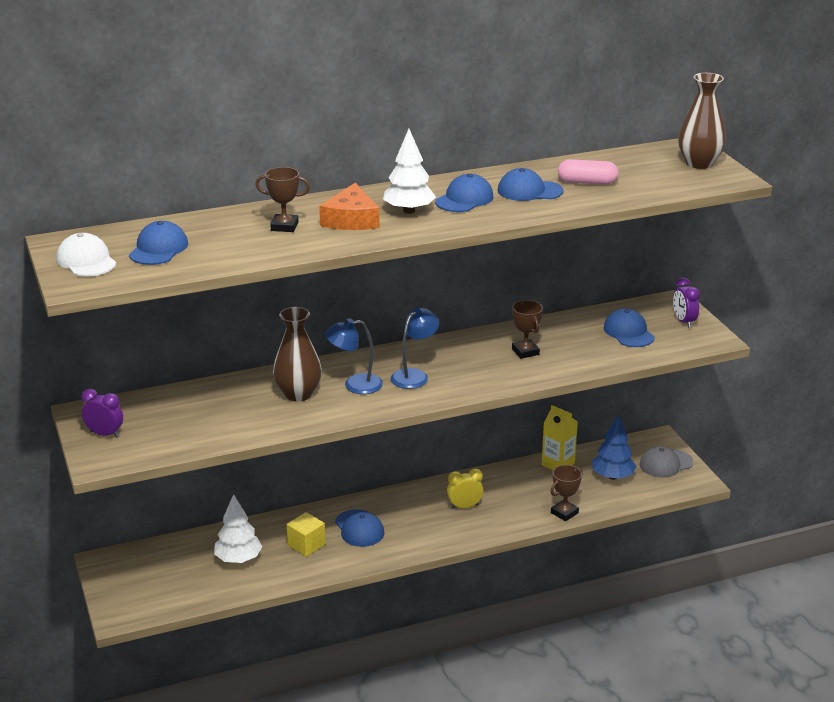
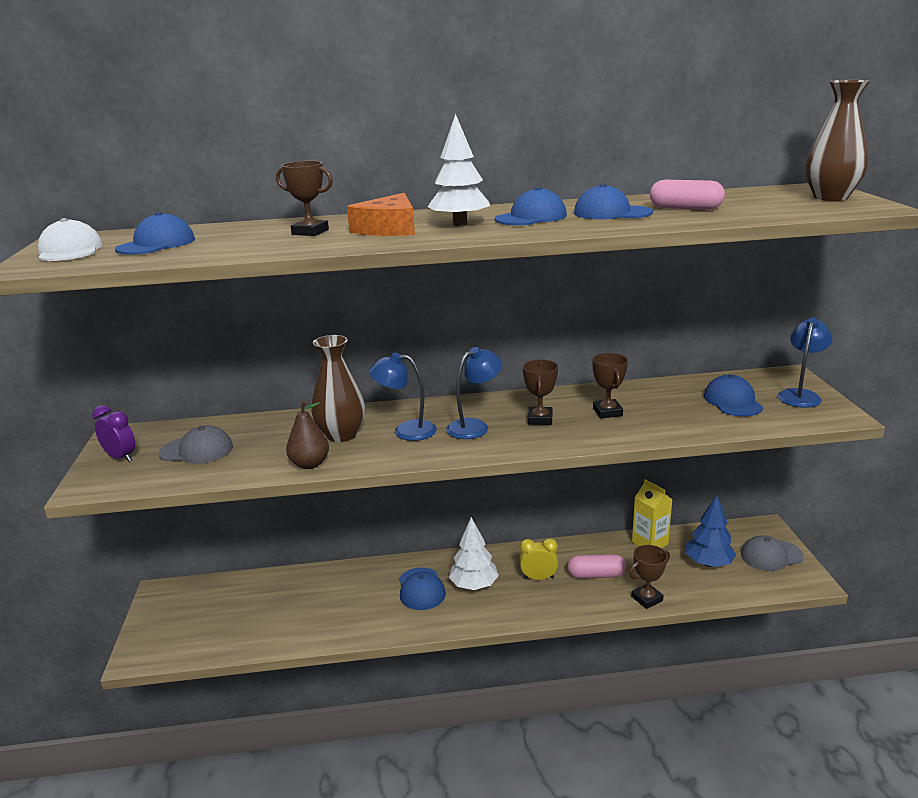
camera: 15 degrees right, 5 degrees down
white tree [214,494,263,563] -> white tree moved to [449,517,499,590]
yellow cube [287,512,326,557] -> none
purple clock [673,278,700,328] -> blue lamp [778,317,832,408]
none -> grey cap [159,425,233,464]
none -> brown pear [286,401,329,469]
none -> brown trophy [523,359,558,425]
none -> pink capsule [567,554,626,578]

